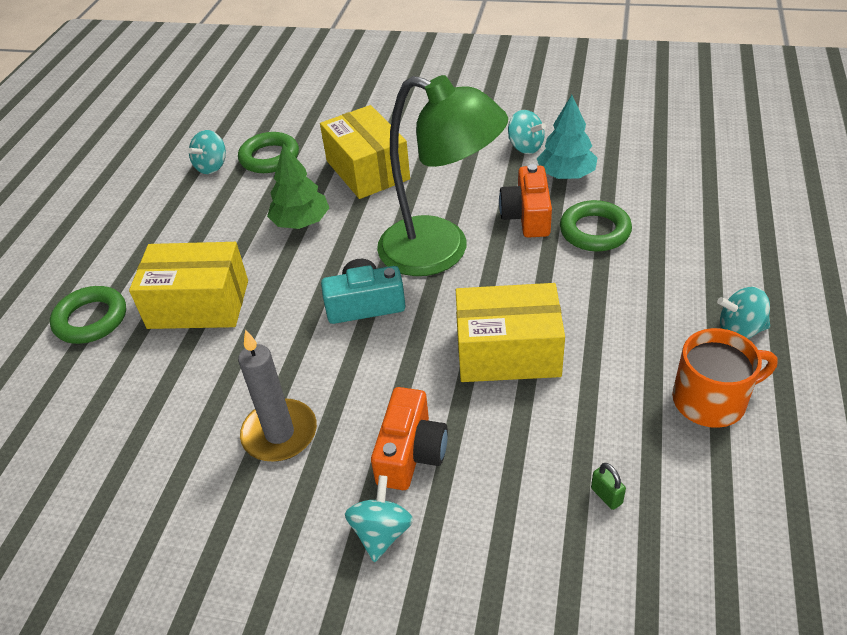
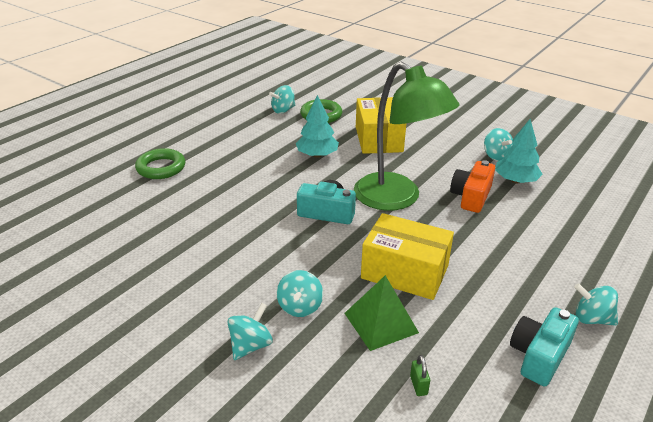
camera: 20 degrees right, 10 degrees down
yellow box [129,242,248,329] -> none
grey candle [238,329,317,462] -> none
green tree [267,143,329,229] -> turquoise tree [296,95,339,158]
orange camera [371,387,448,490] -> turquoise spinning top [277,270,323,317]
green ring [560,200,632,252] -> none
orange mug [672,328,777,428] -> turquoise camera [510,307,579,387]
none -> green pyramid [344,275,419,351]

